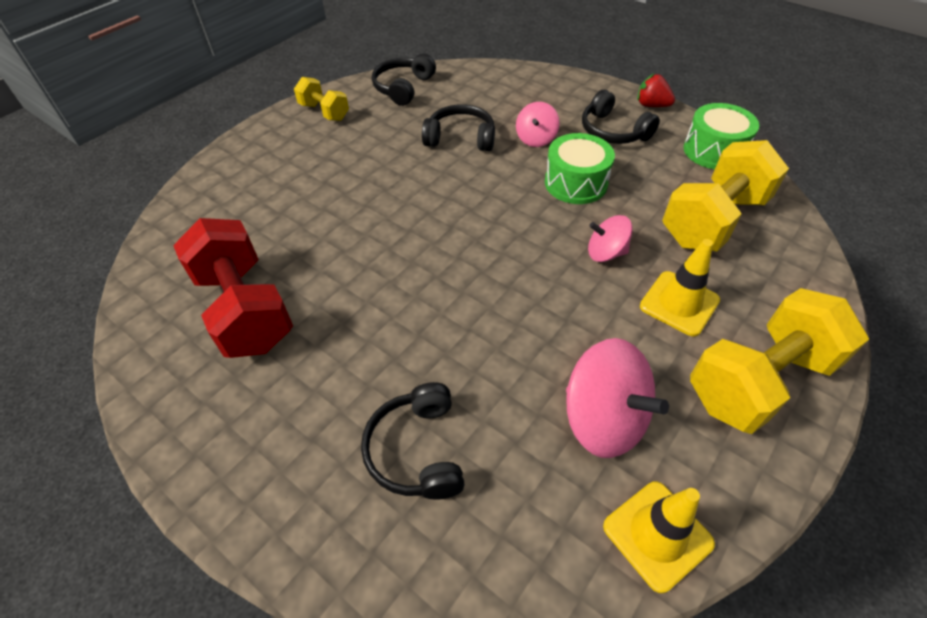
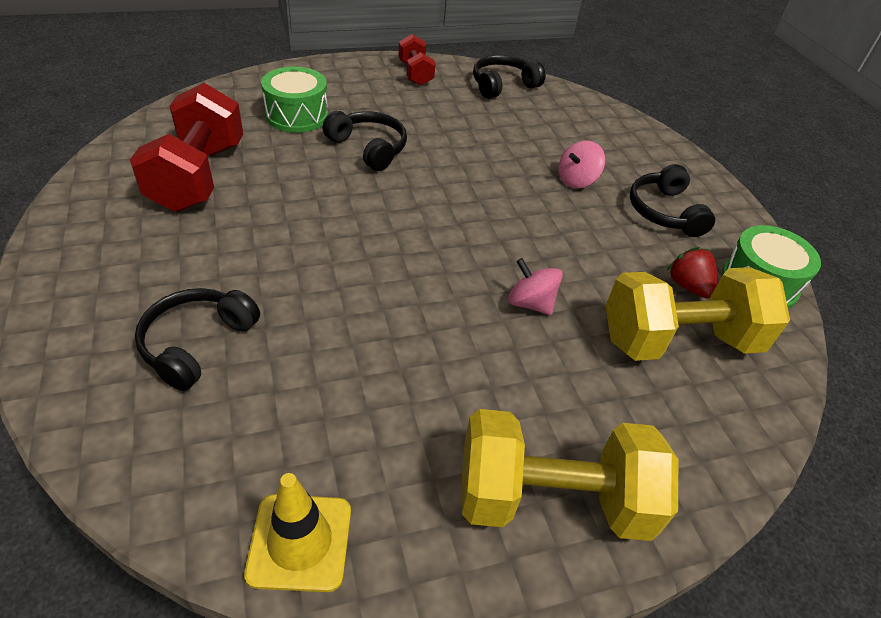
camera: 30 degrees right, 5 degrees down
yellow dumbbell [294,77,349,121] -> red dumbbell [399,34,436,86]
black headphones [422,104,495,151] -> black headphones moved to [323,111,407,171]
green drum [545,133,615,204] -> green drum moved to [261,67,328,133]
pink spinning top [566,338,669,458] -> none
red strawberry [637,74,675,107] -> red strawberry moved to [667,247,717,299]
yellow traffic cone [640,239,720,336] -> none

